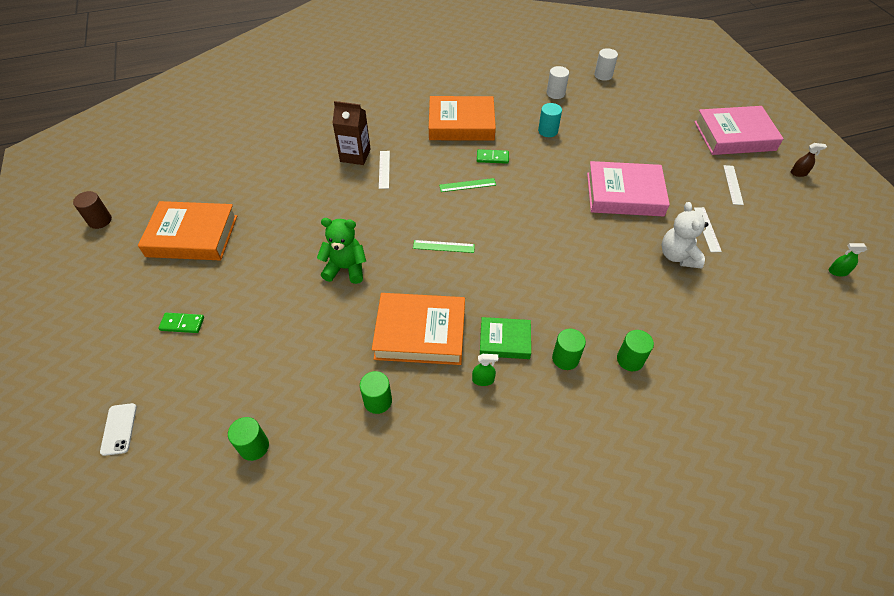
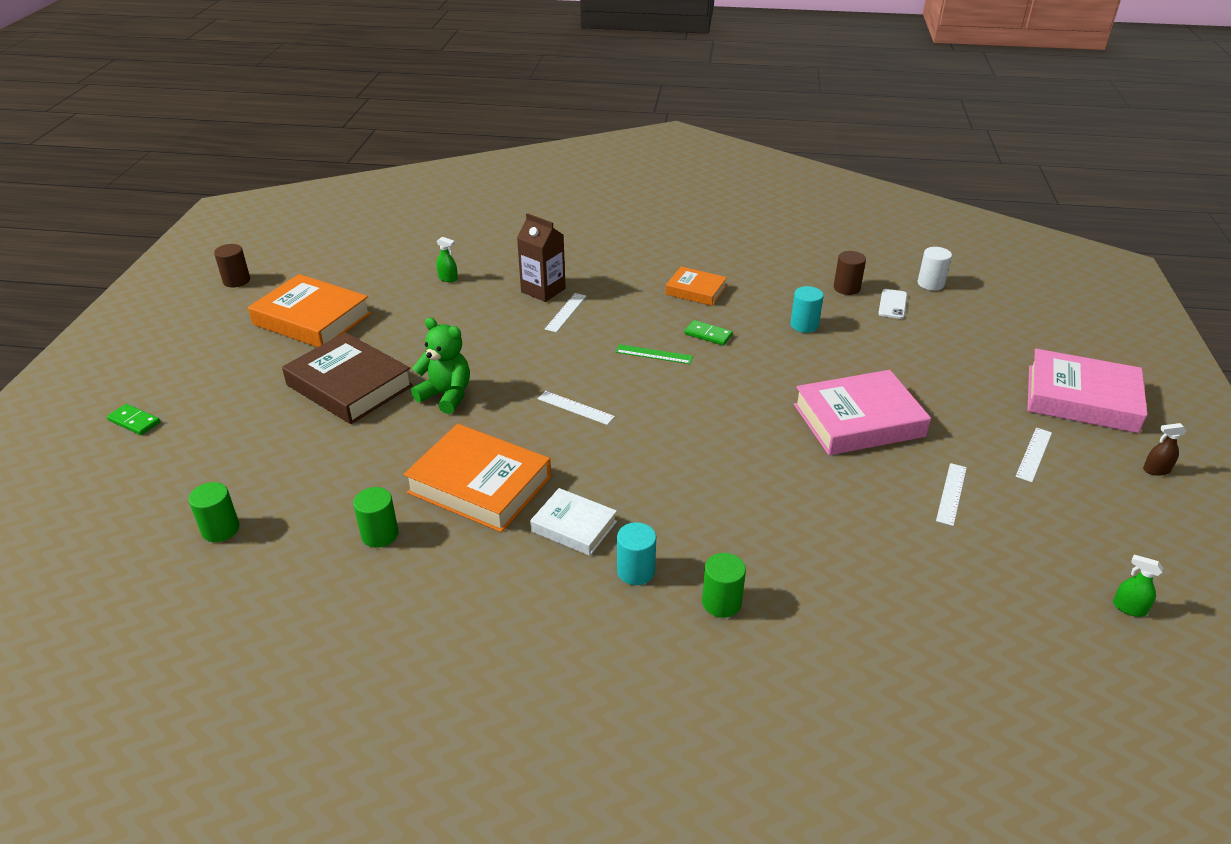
camera: 25 degrees right, 15 degrees down
white phone [100,403,137,456] -> white phone moved to [878,289,907,319]
green domino [158,313,204,333] -> green domino moved to [107,404,160,435]
green ruler [413,240,475,253] -> white ruler [538,391,615,425]
orange book [429,96,496,141] -> orange book [665,267,727,306], size x0.57
green spray bottle [472,354,498,386] -> green spray bottle moved to [436,237,458,282]
green book [480,317,531,359] -> white book [530,488,617,556]
white cylinder [547,66,569,99] -> brown cylinder [834,251,866,295]
green cylinder [552,329,586,370] -> turquoise cylinder [617,522,656,585]
pink book [587,161,670,216] -> pink book turned 45 degrees counterclockwise [794,370,931,455]
white teddy bear [661,202,709,269] -> none
brown spray bottle [791,143,827,177] -> brown spray bottle turned 150 degrees clockwise [1143,423,1187,476]
none -> brown book [282,332,413,424]

